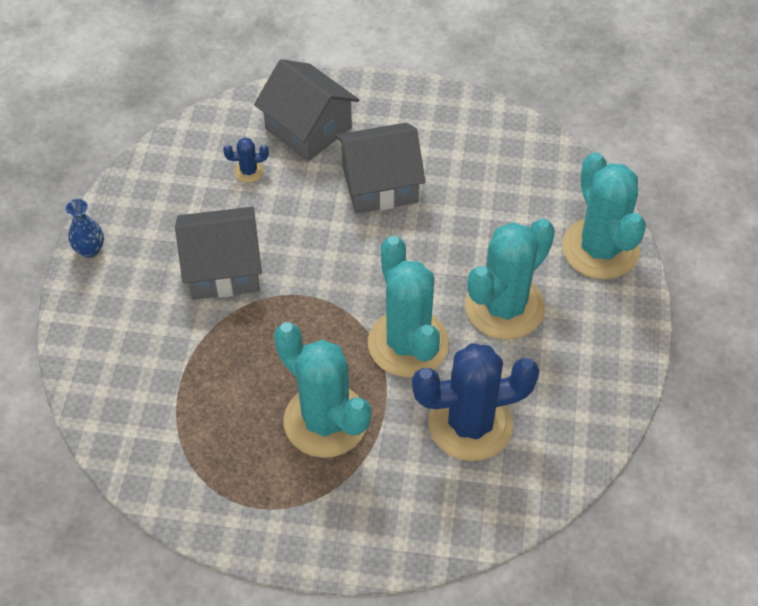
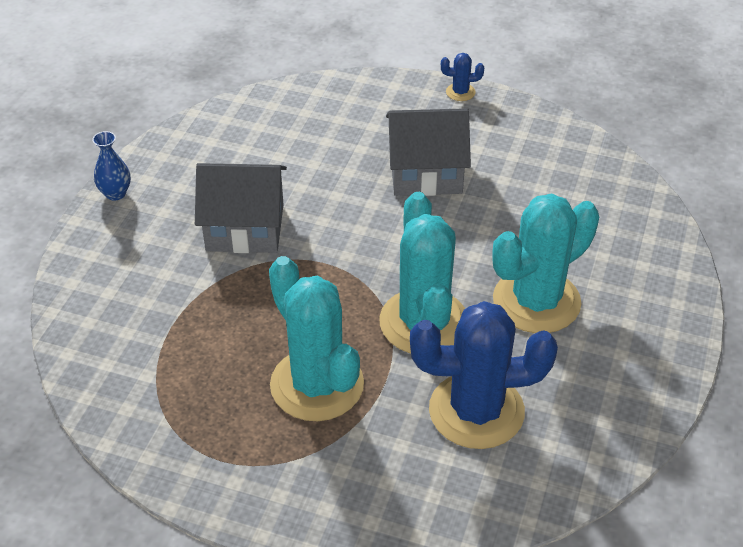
camera: 10 degrees right, 10 degrees down
blue cactus [223,137,269,183] -> blue cactus moved to [441,53,484,101]
grey house [254,59,359,161] -> none
turquoise cactus [562,153,646,280] -> none

